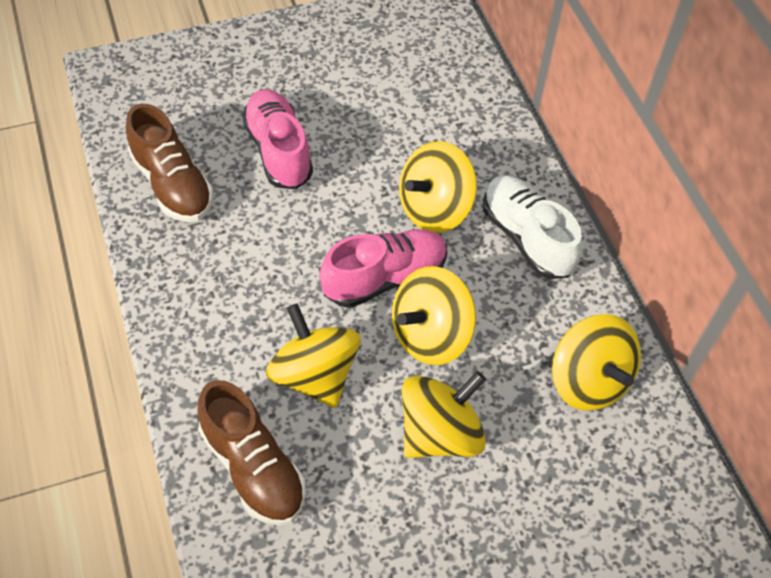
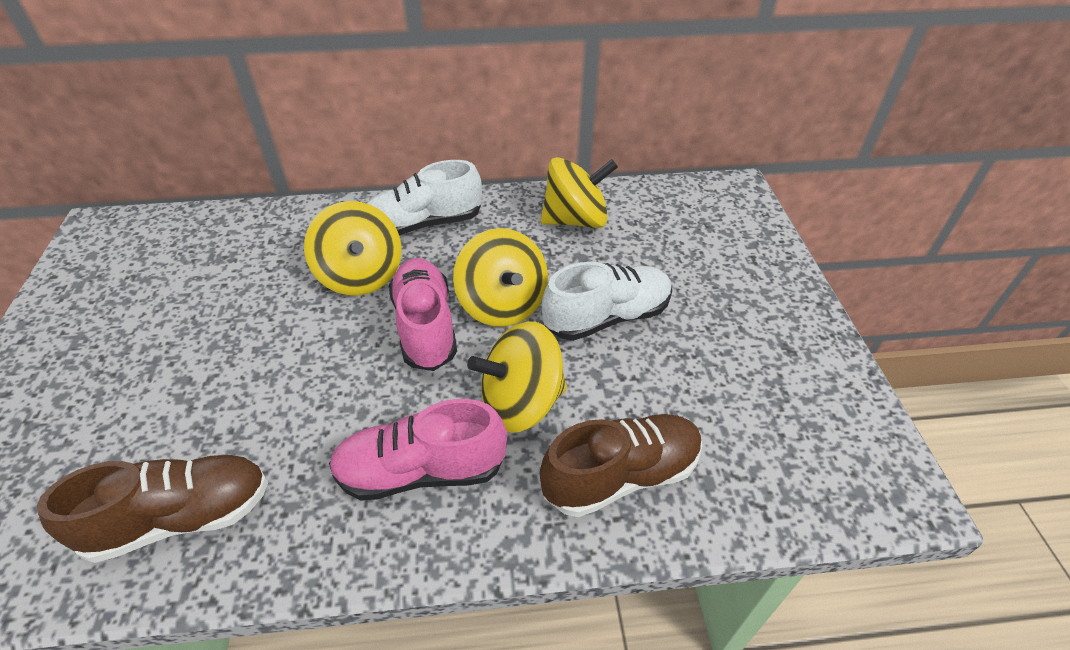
camera: 75 degrees left, 10 degrees down
pink shoe [242,89,313,189] -> pink shoe moved to [329,399,507,501]
yellow spinning top [402,371,486,458] -> white shoe [542,262,672,341]

